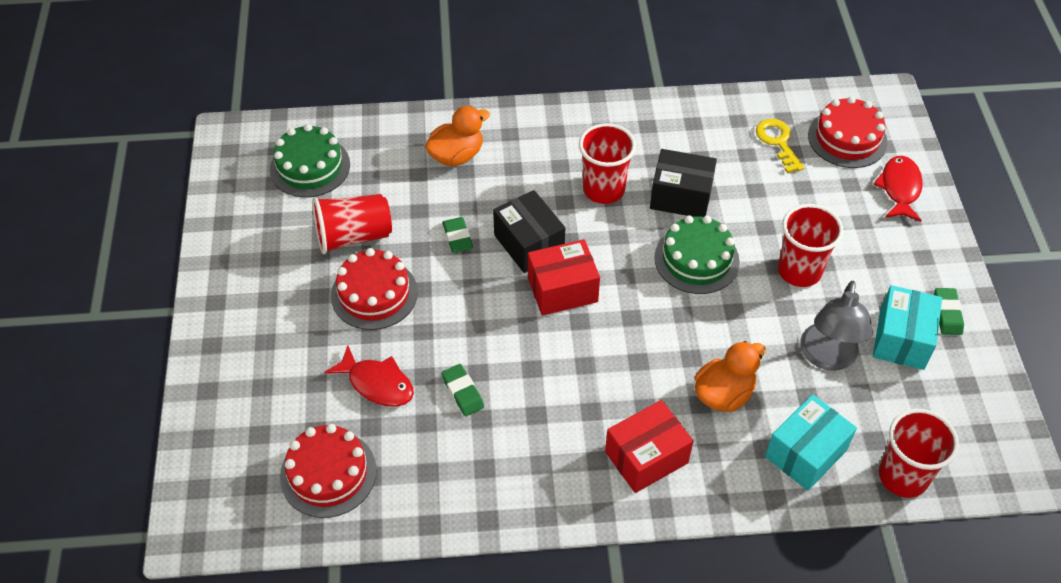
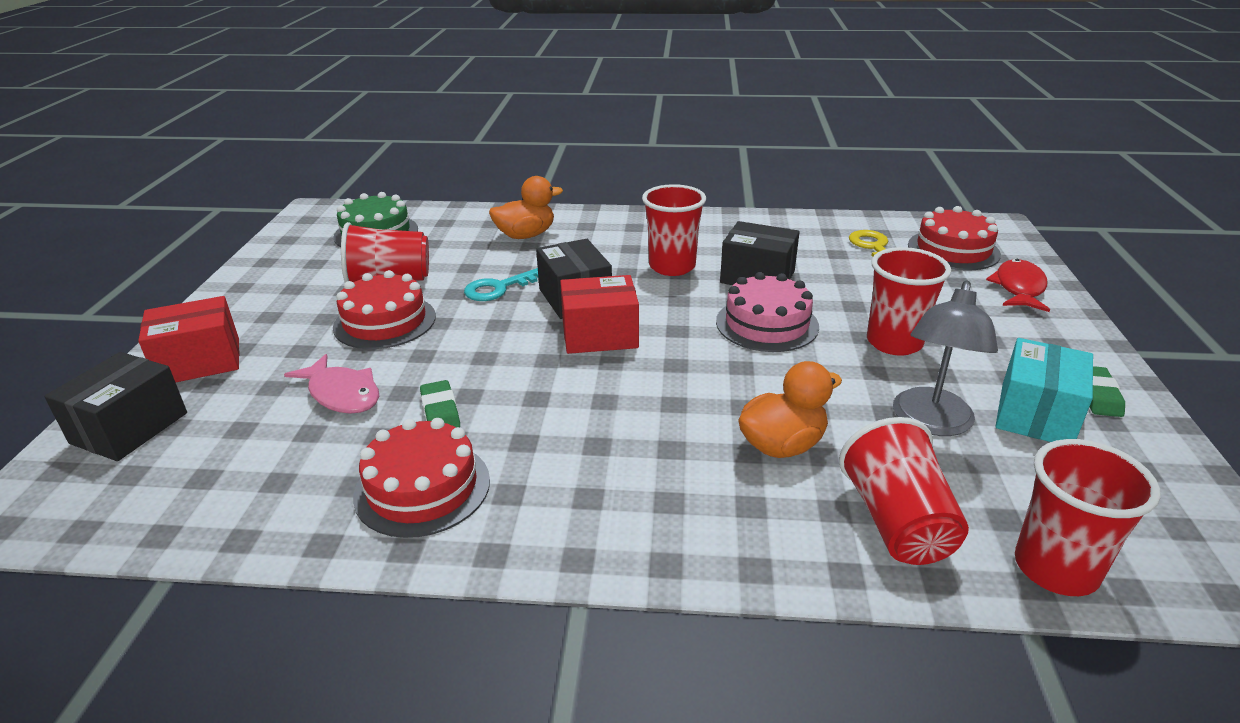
camera: 10 degrees right, 20 degrees down
red cake [280,424,377,518] -> red cake moved to [353,418,490,538]
red fish [324,345,414,407] -> pink fish [284,354,379,414]
green eraser [442,217,473,253] -> turquoise key [464,268,538,301]
red box [605,400,693,493] -> red box moved to [138,296,239,383]
green cake [654,215,740,294] -> pink cake [716,272,819,352]
turquoise box [765,394,857,491] -> red cup [839,417,969,565]
none -> black box [44,352,187,461]

